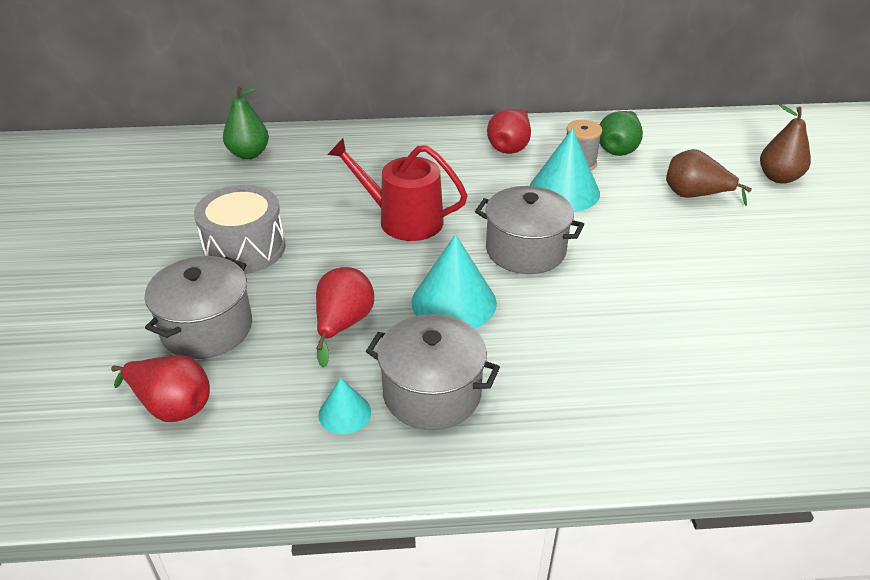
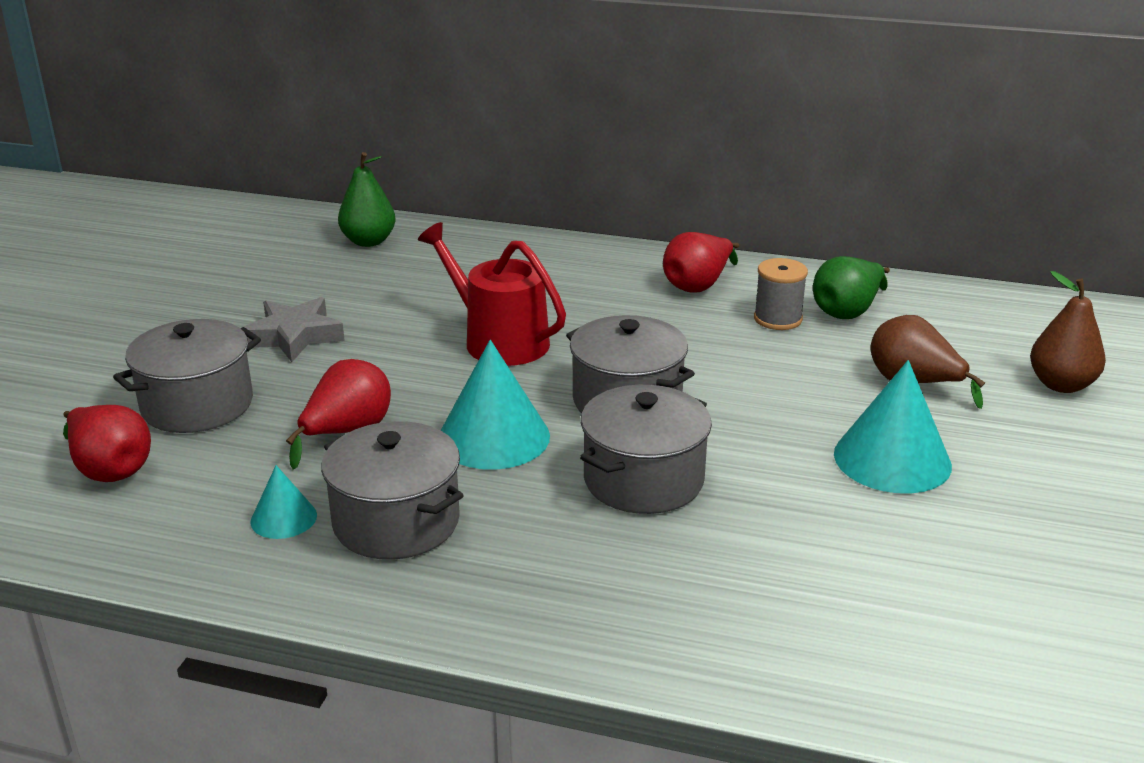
camera: 20 degrees right, 10 degrees down
grey drum [194,185,286,274] -> grey star [244,297,345,362]
turquoise cone [529,128,600,212] -> turquoise cone moved to [834,360,952,494]
none -> grey pot [580,385,712,514]

